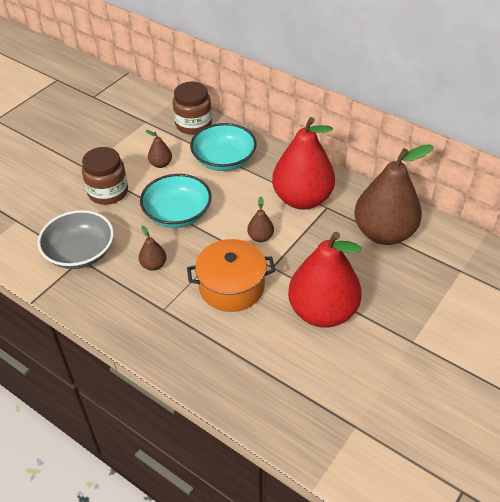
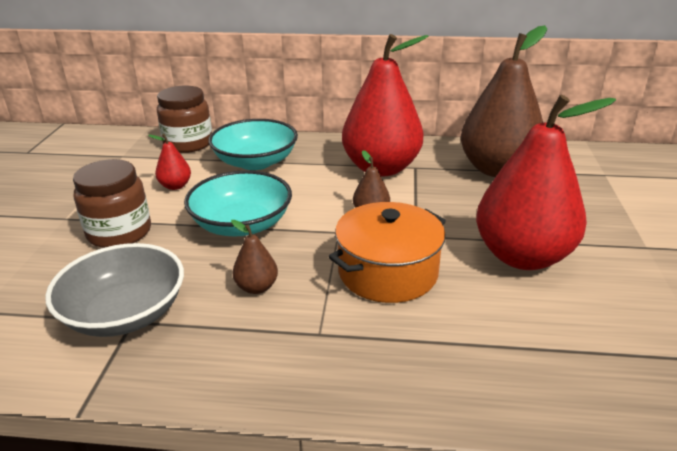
camera: 30 degrees left, 15 degrees down
brown pear [146,130,172,168] -> red pear [148,134,191,190]

